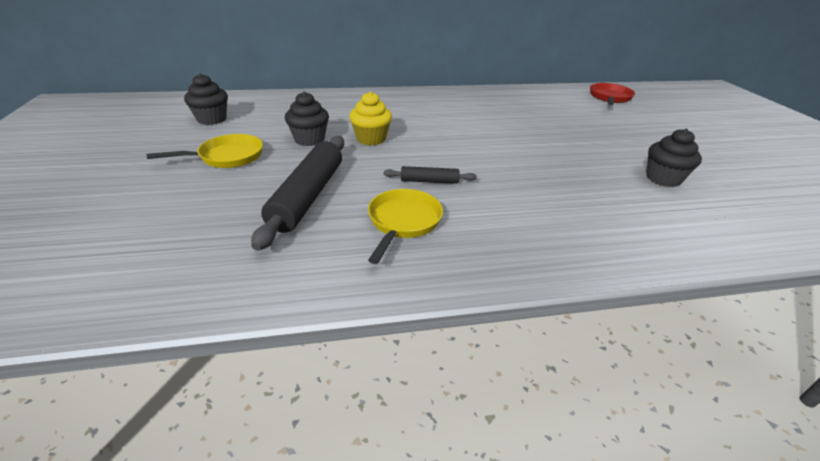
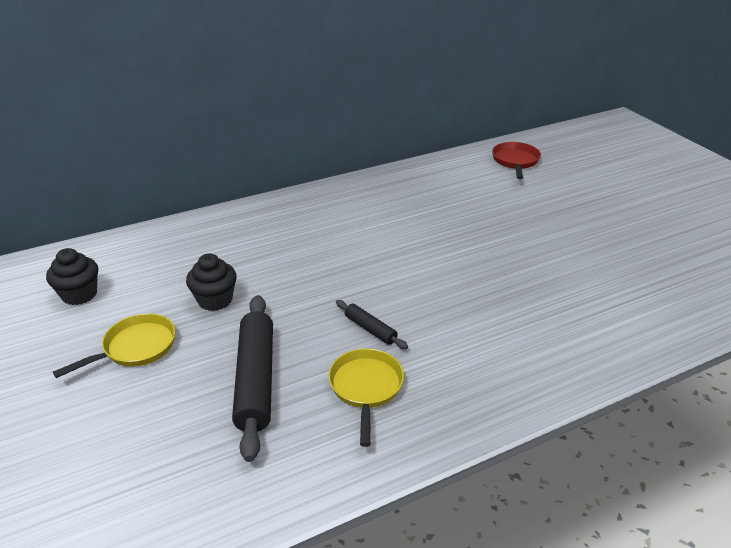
camera: 15 degrees left, 0 degrees up
yellow cupcake [349,92,392,145] -> none
black rolling pin [384,166,477,184] -> black rolling pin turned 60 degrees clockwise [336,300,408,349]
black cupcake [646,129,702,187] -> none

